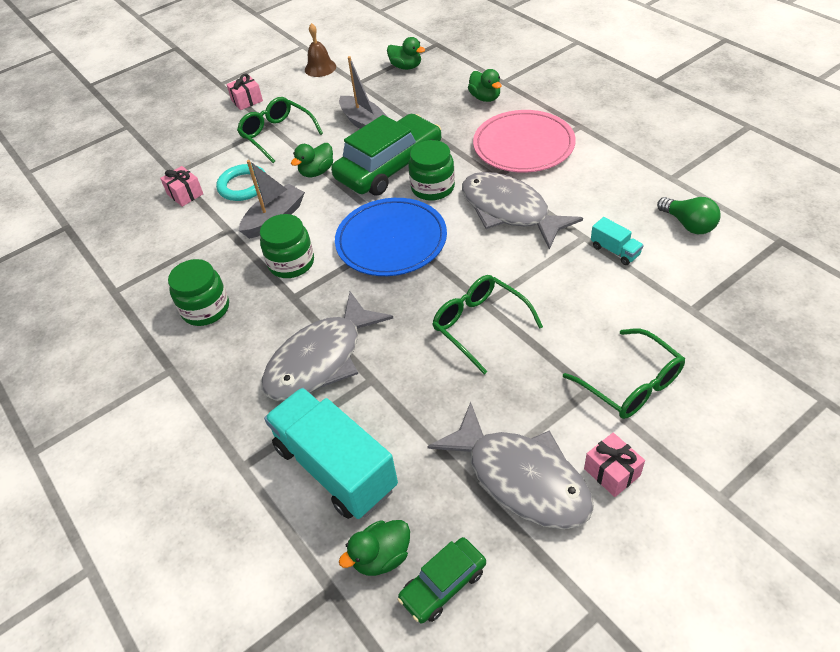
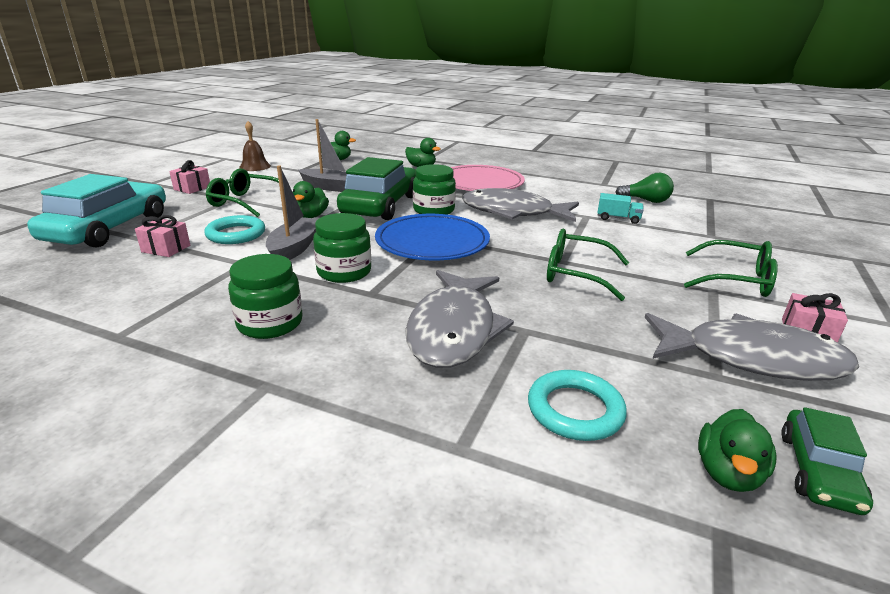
camera: 35 degrees left, 20 degrees down
turquoise truck [264,388,398,519] -> turquoise ring [528,370,627,441]
none -> turquoise car [27,174,166,248]

